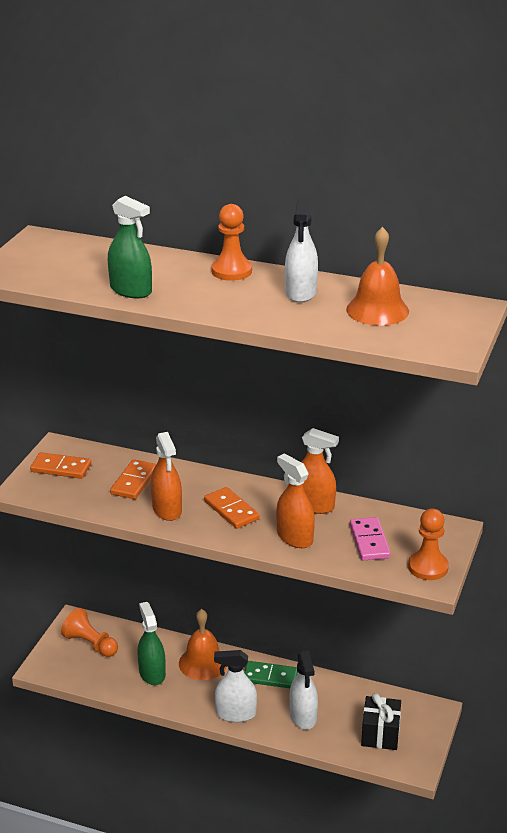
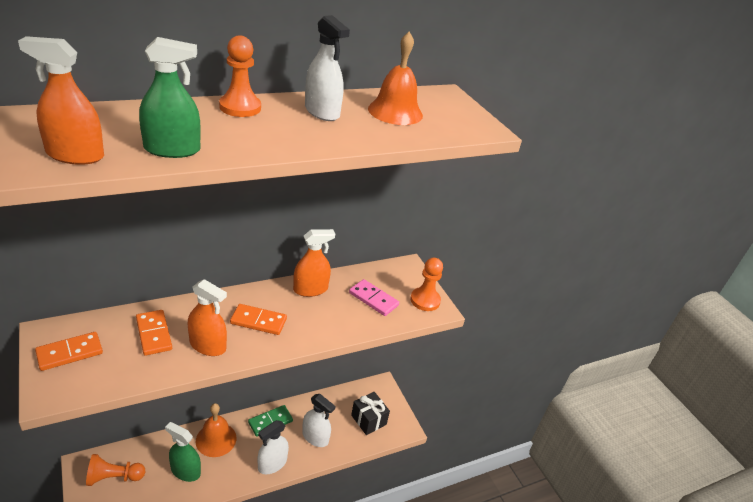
camera: 50 degrees left, 5 degrees up
orange spray bottle [276,453,315,548] -> orange spray bottle moved to [18,36,104,165]

